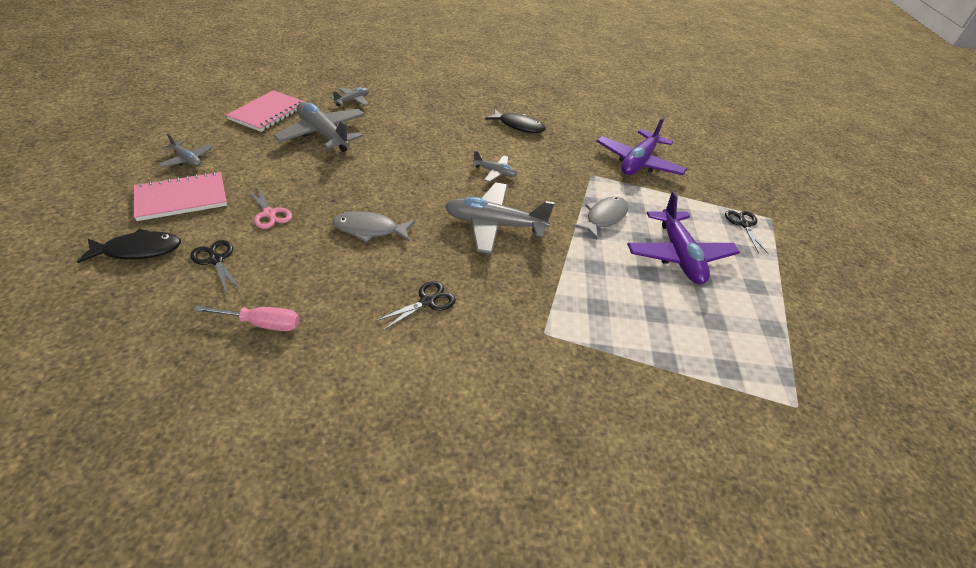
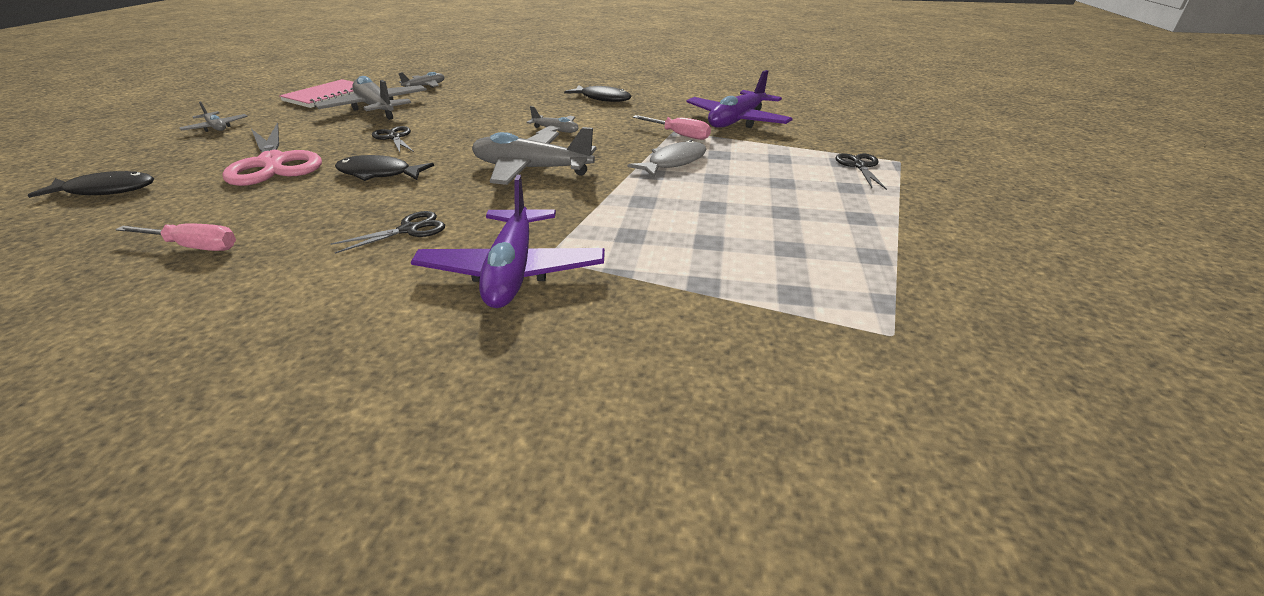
camera: 10 degrees right, 10 degrees down
pink notebook [134,172,227,221] -> none
black scissors [190,240,242,293] -> black scissors moved to [372,126,414,152]
pink scissors [247,186,292,229] -> pink scissors [222,122,322,186], size x2.05
grey fish [333,211,415,243] -> black fish [335,155,434,181]
purple plane [627,191,740,284] -> purple plane moved to [411,175,605,308]
none -> pink screwdriver [633,115,711,140]

